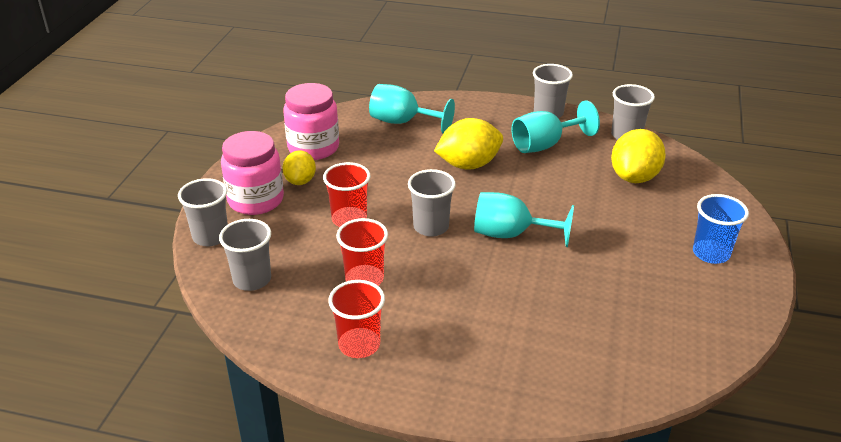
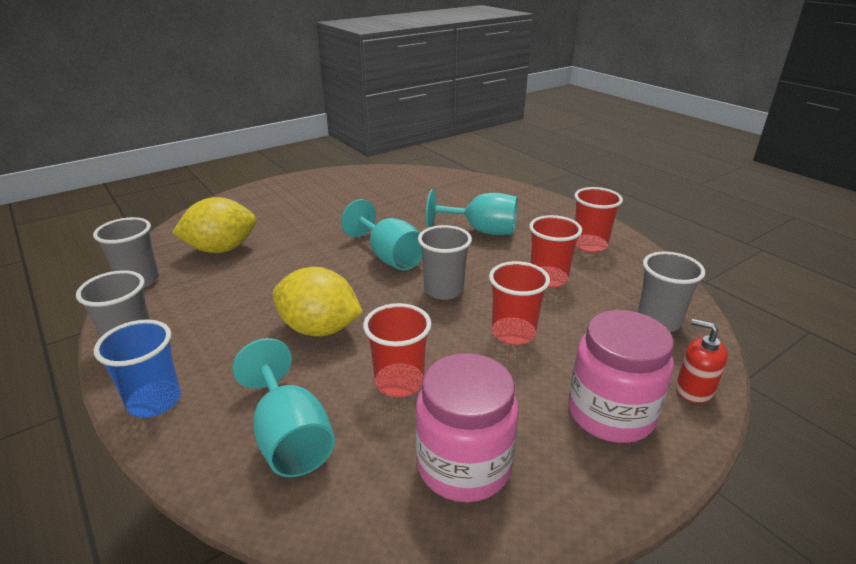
camera: 140 degrees left, 5 degrees down
grey cup [178,178,228,246] -> red soap dispenser [676,319,728,403]
yellow lemon [283,150,316,185] -> none
turquoise goblet [512,100,600,153] -> turquoise goblet moved to [426,189,518,235]
blue cup [693,194,749,264] -> blue cup moved to [94,319,181,418]
none -> red cup [363,303,432,397]

